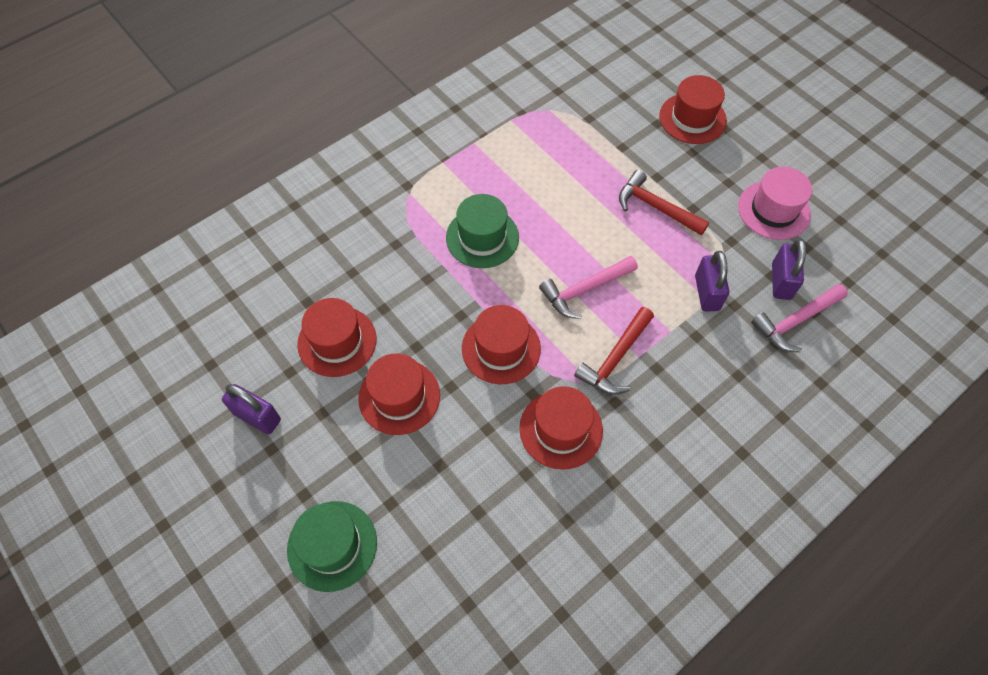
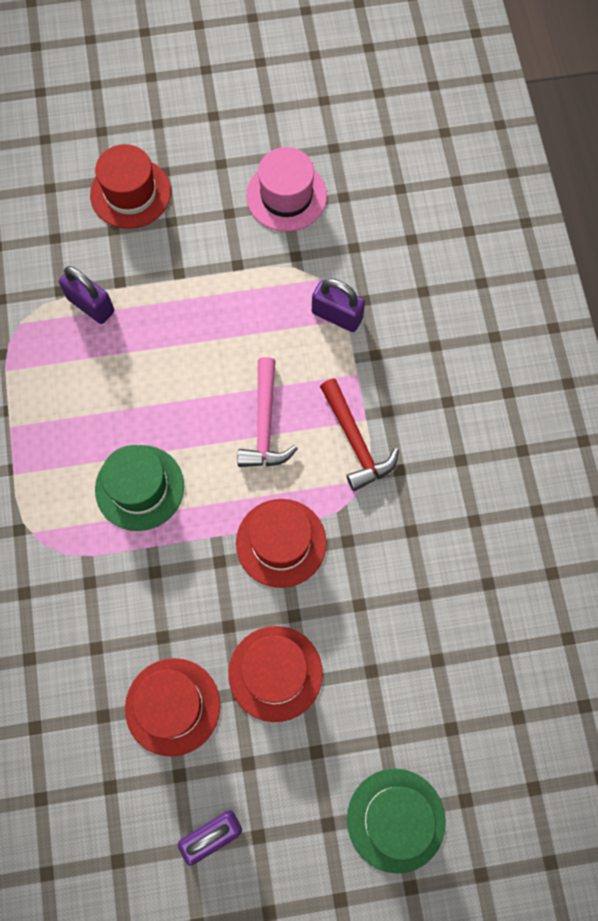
camera: 60 degrees left, 10 degrees up
red hat [519,386,603,470] -> none
red hammer [619,170,709,235] -> none
pink hammer [751,284,848,352] -> none
purple padlock [772,239,806,300] -> purple padlock moved to [59,266,114,324]

